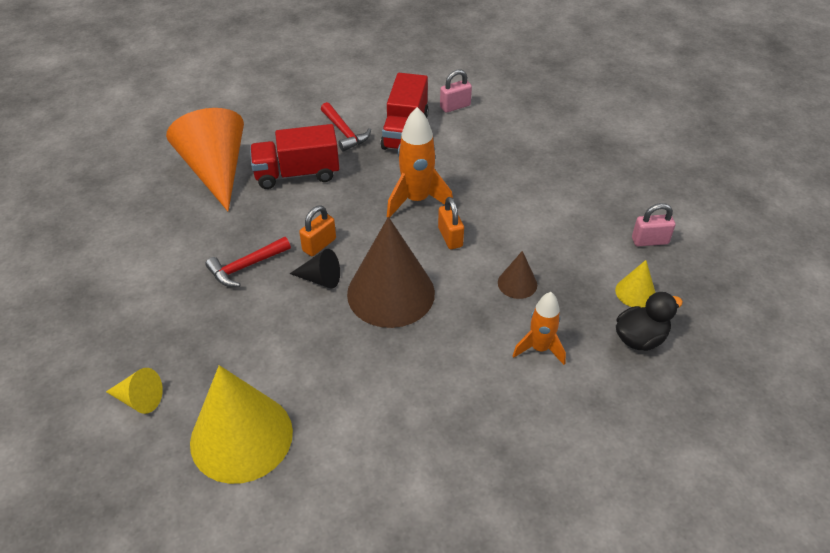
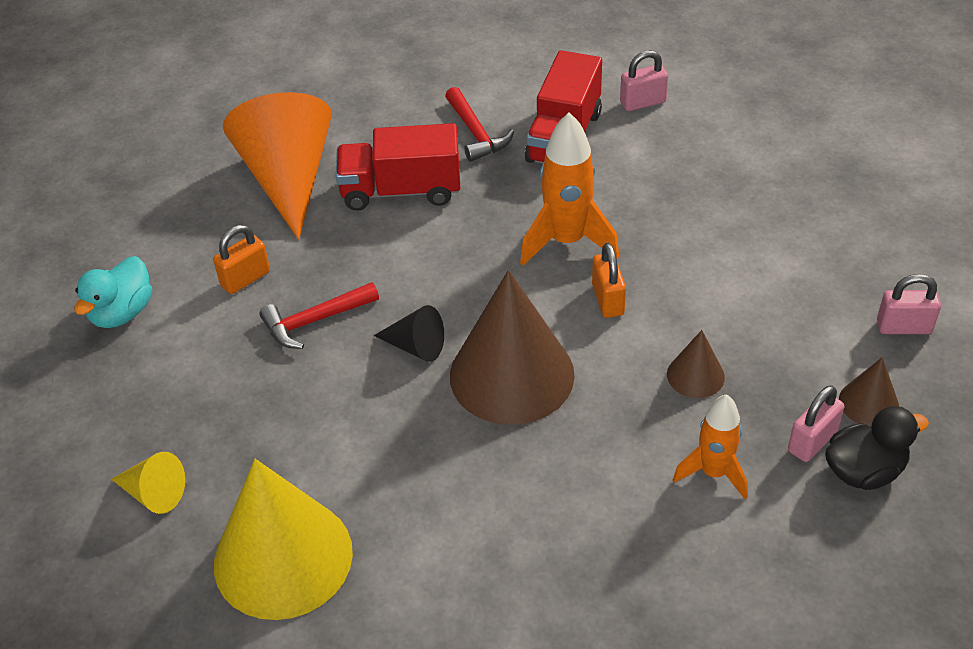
camera: 10 degrees right, 0 degrees up
orange padlock [299,205,336,256] -> orange padlock moved to [213,225,270,294]
yellow cone [615,260,655,308] -> brown cone [839,357,899,426]
none -> turquoise duck [74,256,152,328]
none -> pink padlock [788,385,844,462]

